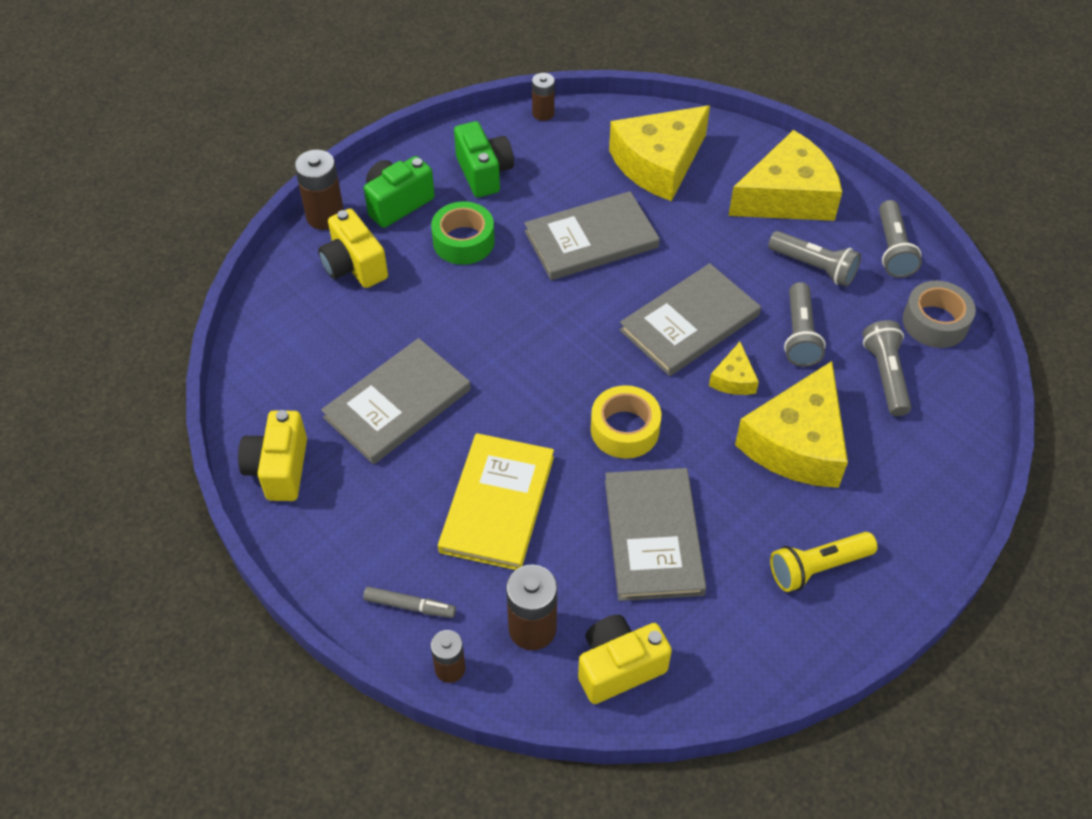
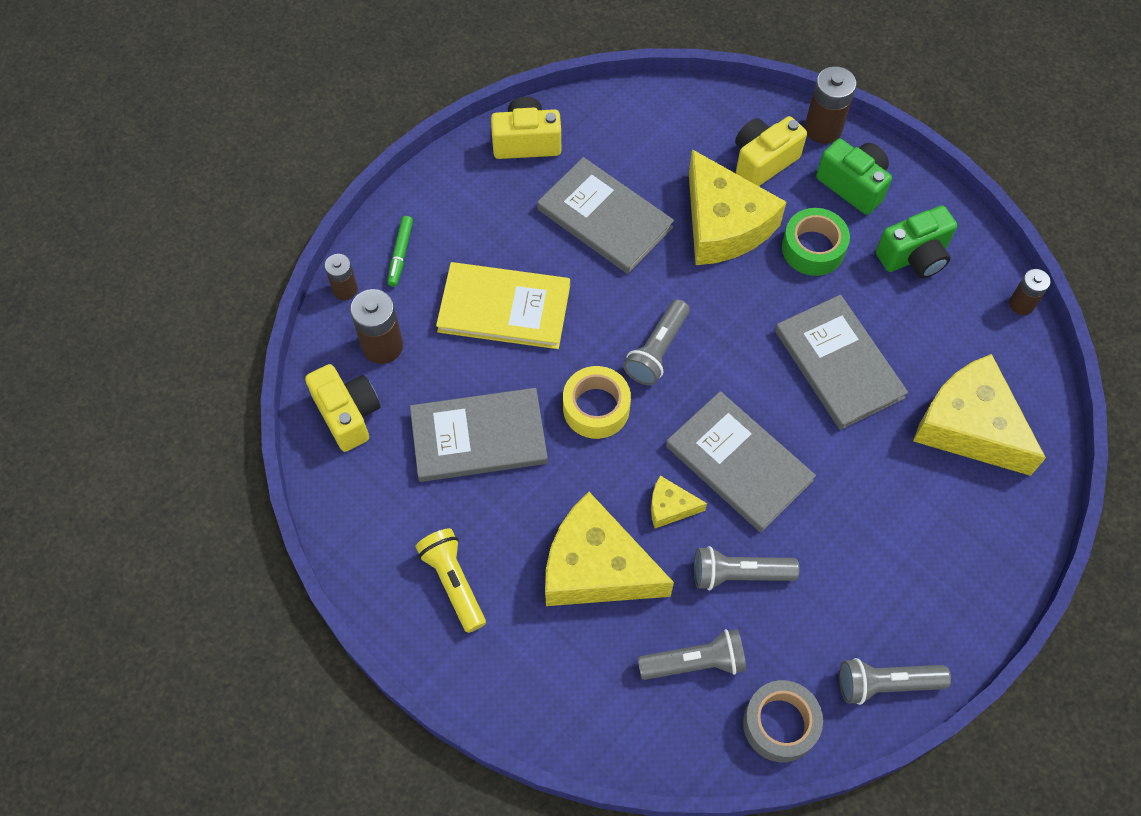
camera: 85 degrees right, 10 degrees up
grey marker [363,586,456,618] -> green marker [387,216,413,287]
yellow cheese [728,130,842,221] -> yellow cheese moved to [689,149,786,265]
grey flashlight [768,231,861,287] -> grey flashlight moved to [623,299,690,385]

